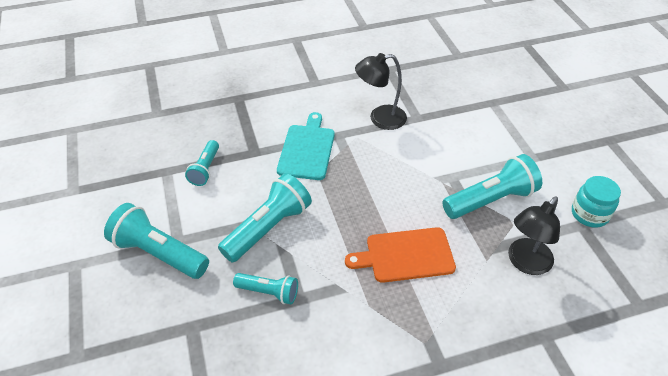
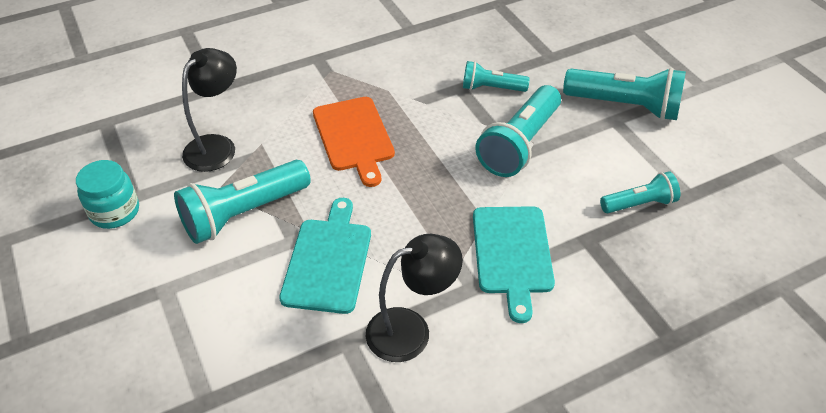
camera: 170 degrees right, 0 degrees up
turquoise flashlight [185,140,219,186] -> turquoise flashlight turned 75 degrees clockwise [600,171,680,213]
orange cutting board [345,227,456,283] -> orange cutting board turned 90 degrees clockwise [313,97,395,187]
none -> turquoise cutting board [279,198,371,314]

